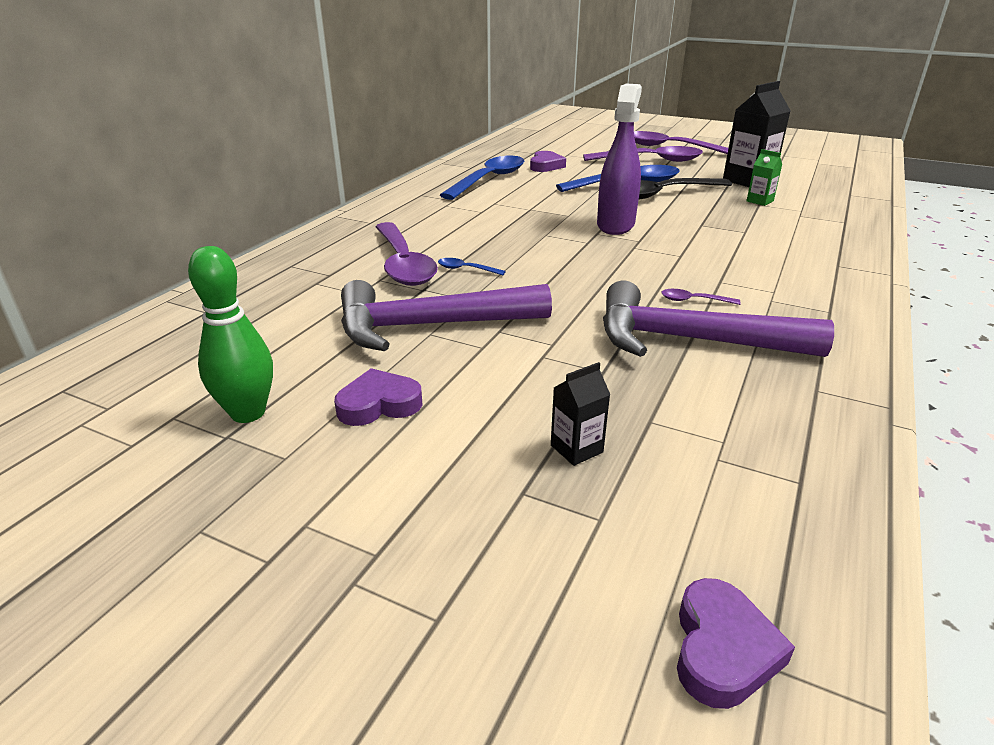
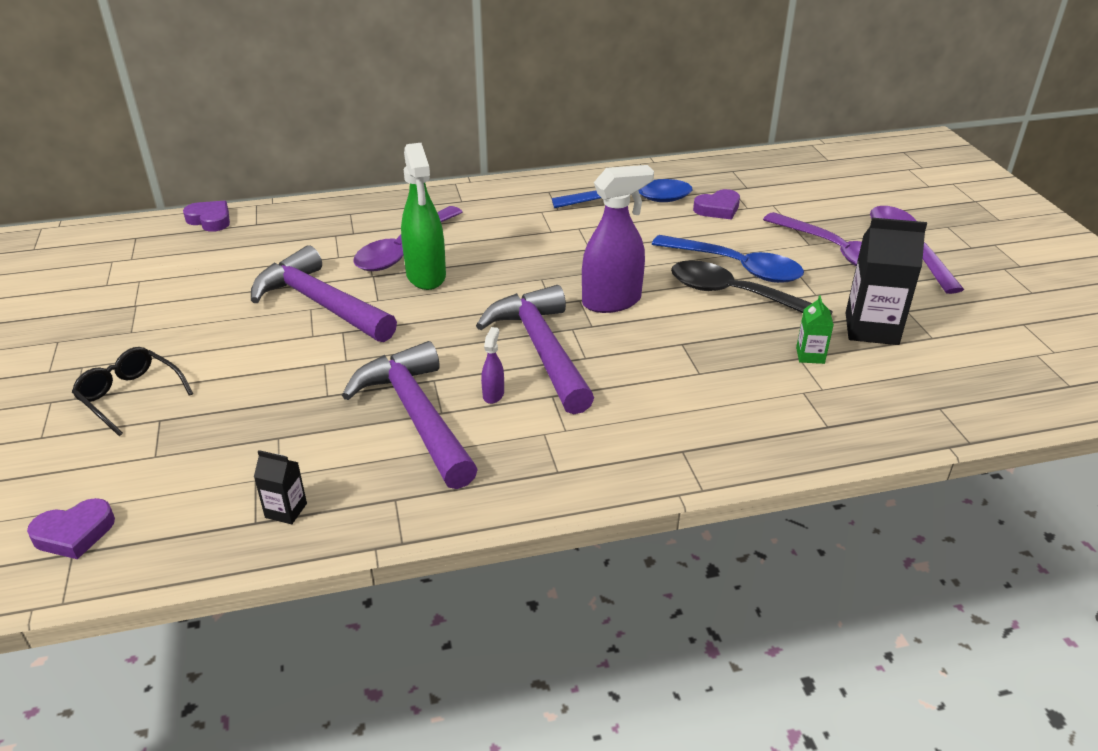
camera: 50 degrees right, 5 degrees up
green bowling pin [188,246,273,423] -> none
purple heart [334,368,422,426] -> purple heart moved to [183,201,230,232]
blue spoon [438,258,506,275] -> green spray bottle [401,143,446,290]
black carton [551,362,610,466] -> black carton moved to [254,450,307,524]
purple spoon [661,289,740,305] -> purple spray bottle [481,327,504,404]
none -> black glasses [72,347,193,436]
none -> purple hammer [476,285,594,414]

